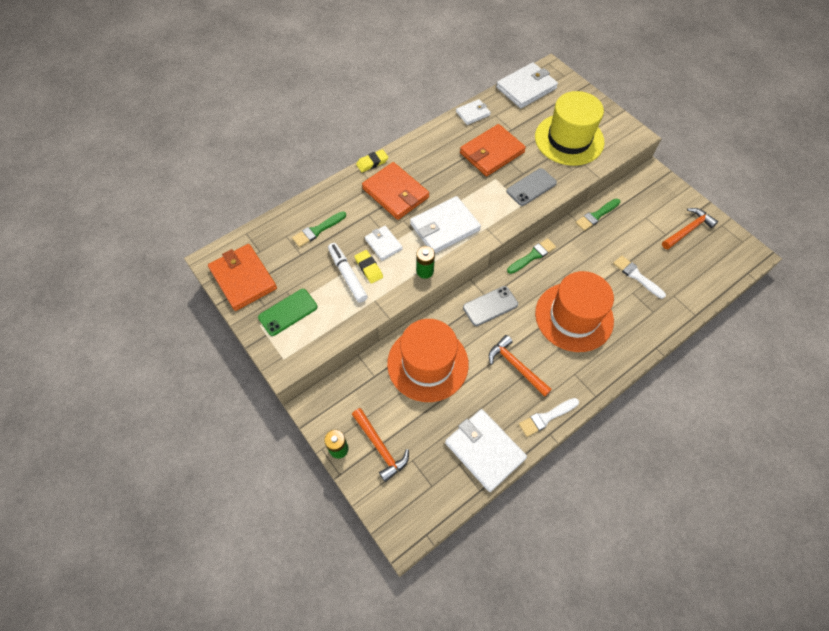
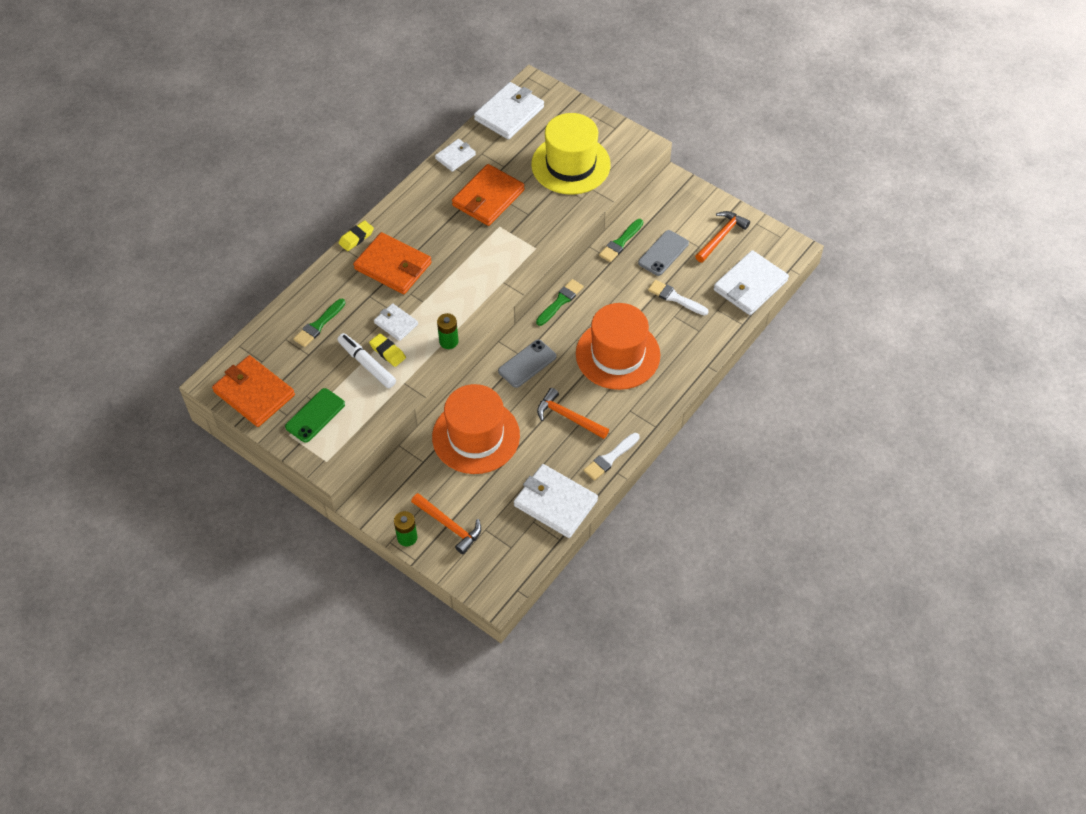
camera: 15 degrees left, 5 degrees down
white wallet [410,196,481,254] -> white wallet moved to [714,250,789,315]
grey phone [507,168,557,206] -> grey phone moved to [638,230,689,276]

